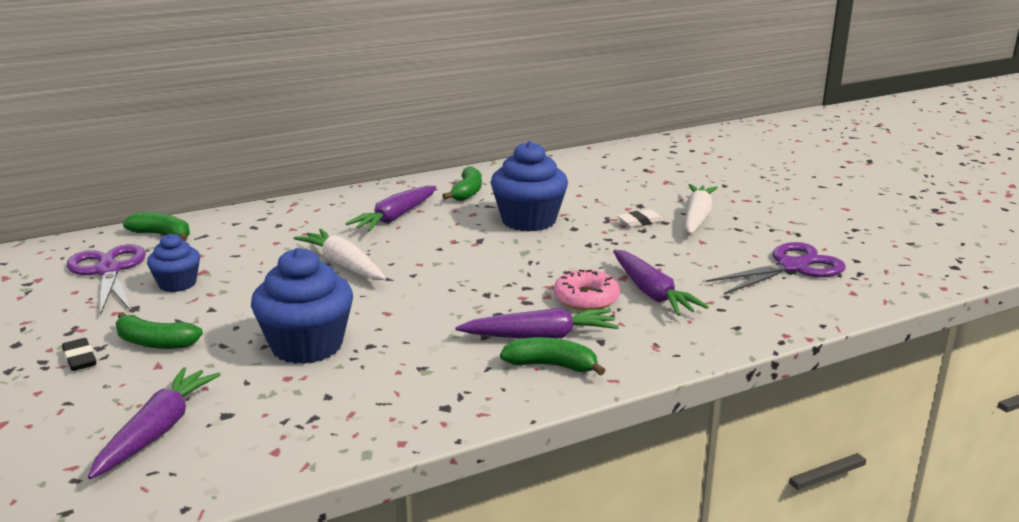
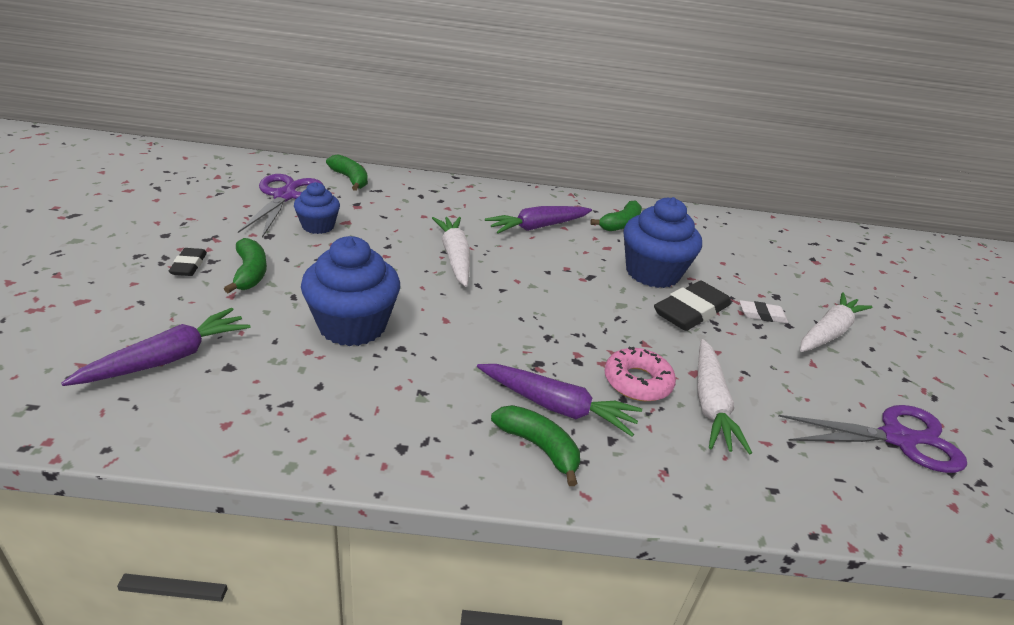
camera: 25 degrees right, 10 degrees up
green banana [116,312,203,349] -> green banana turned 150 degrees counterclockwise [224,238,267,294]
purple carrot [613,250,709,316] -> white carrot [697,339,752,454]
none -> black eraser [654,281,731,331]

